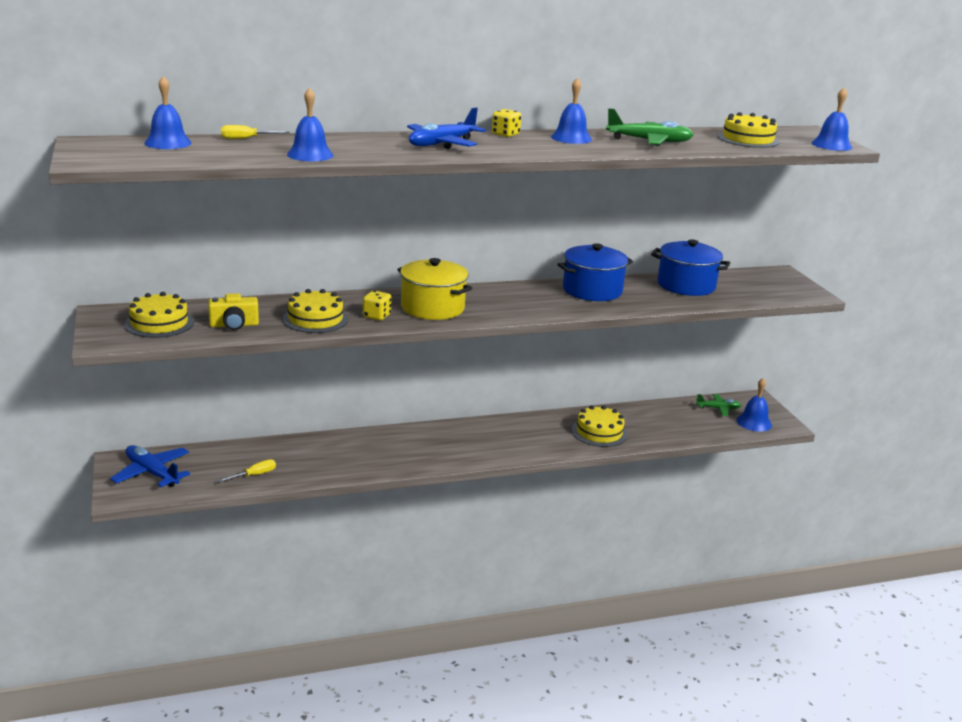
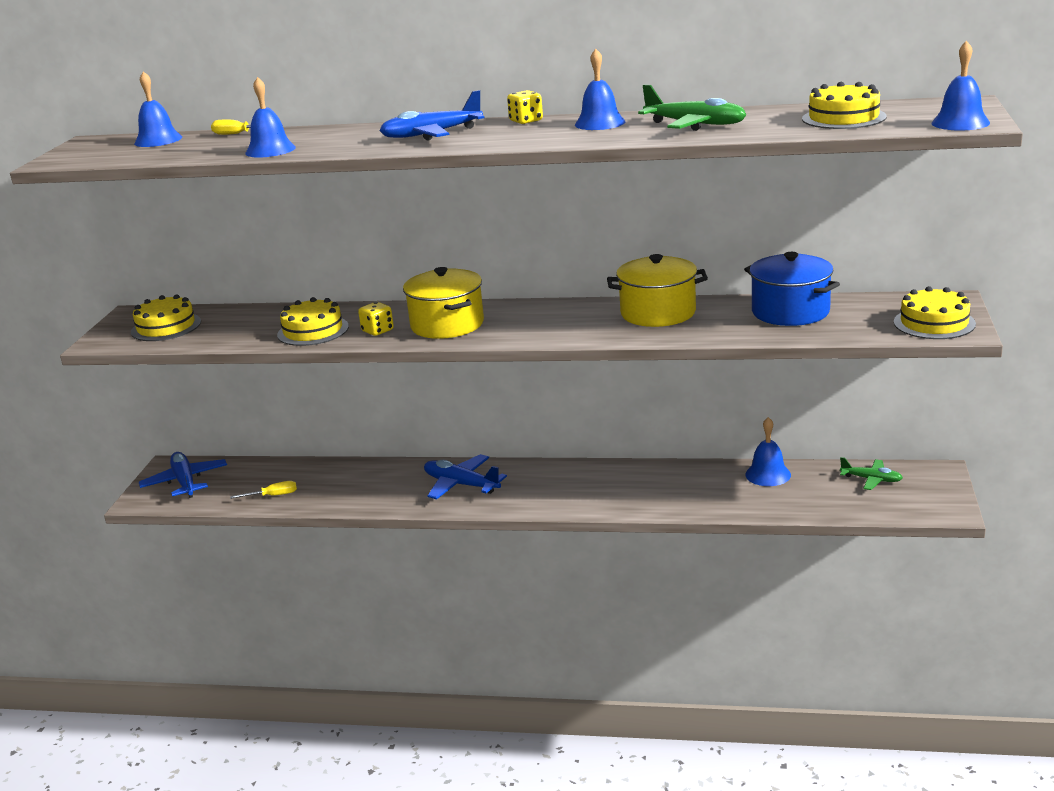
camera: 30 degrees right, 0 degrees up
yellow camera [208,293,259,330] -> none
blue pot [557,243,633,301] -> yellow pot [607,254,708,327]
yellow cake [572,405,627,447] -> yellow cake moved to [894,286,976,339]
blue bell [737,378,772,432] -> blue bell moved to [745,417,791,486]
none -> blue plane [424,454,507,499]

